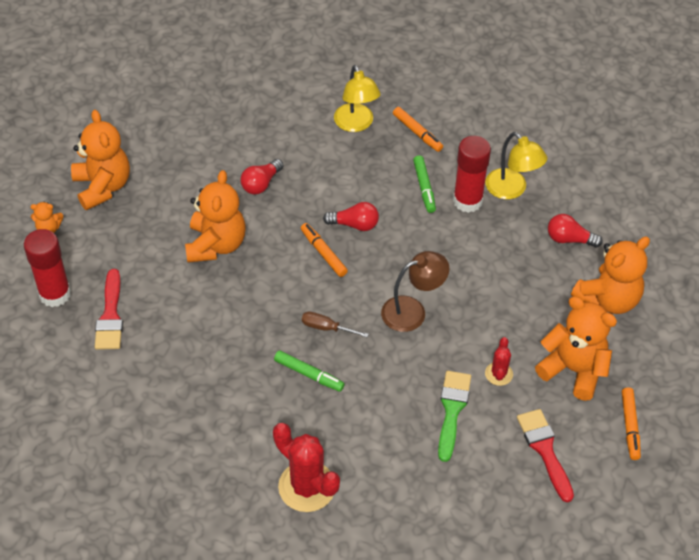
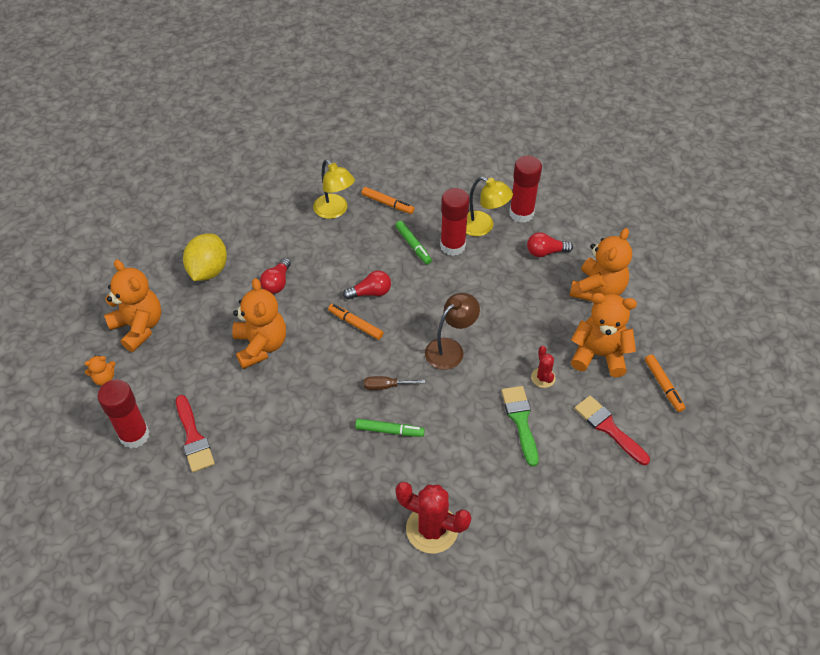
camera: 20 degrees left, 0 degrees up
none -> yellow lemon [183,233,227,281]
none -> red glue stick [509,156,542,223]

